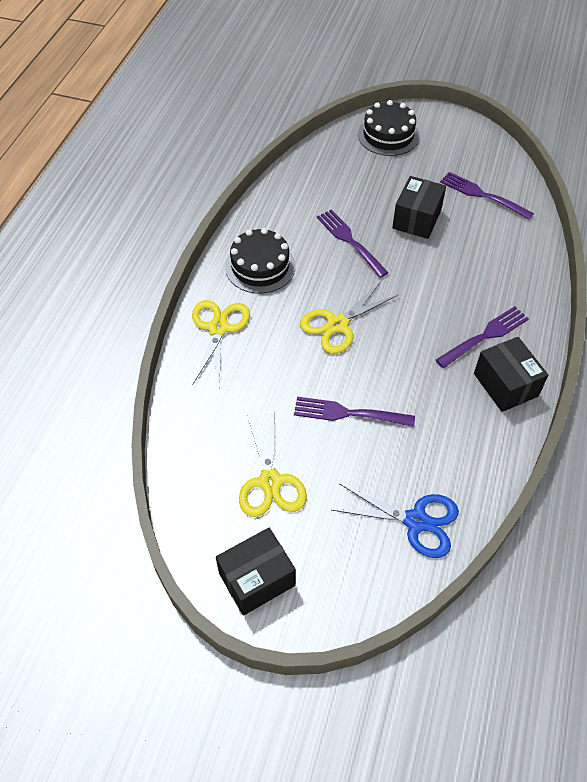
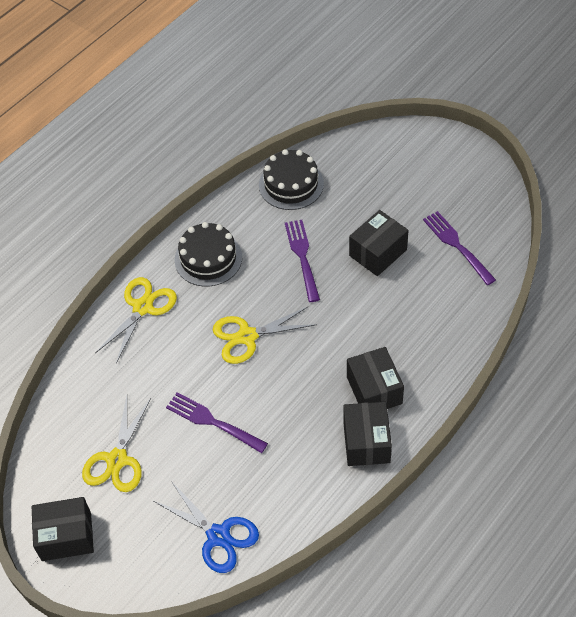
camera: 25 degrees right, 0 degrees up
black cake [358,100,420,156] -> black cake moved to [259,149,324,210]
purple fork [436,306,529,368] -> black box [347,347,404,409]

